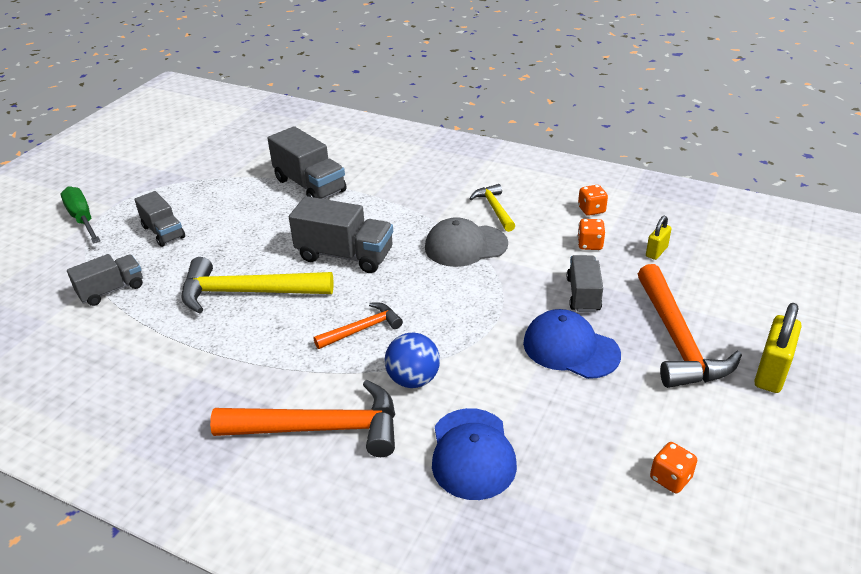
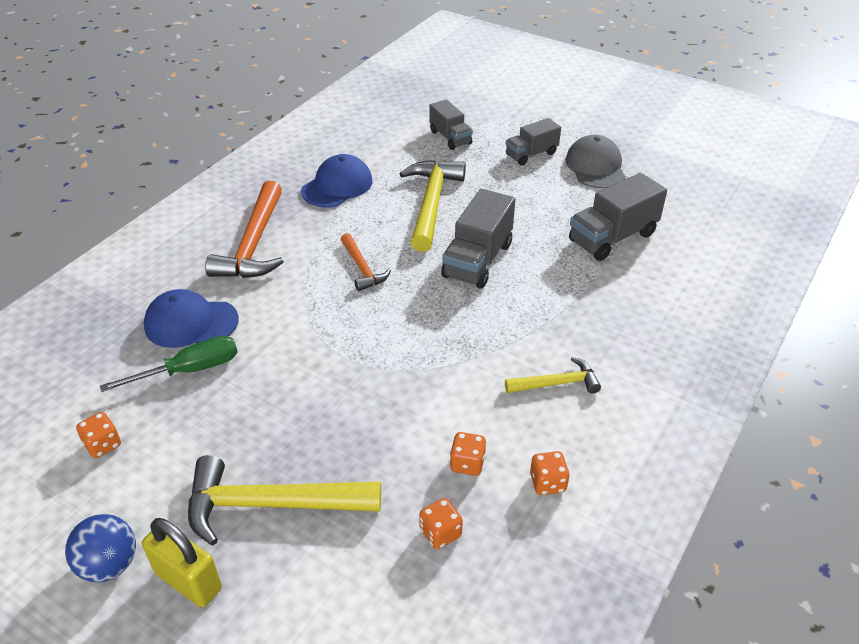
camera: 95 degrees right, 5 degrees up
green screwdriver [61,186,100,244] -> green screwdriver moved to [100,336,238,392]
blue ball [385,332,440,388] -> blue ball moved to [65,514,136,582]
grey cap [425,217,508,267] -> grey cap moved to [565,135,626,189]
blue cap [523,309,621,379] -> blue cap moved to [301,154,373,207]
grey truck [567,255,603,312] -> none
orange hammer [638,264,742,388] -> yellow hammer [188,455,381,545]
yellow padlock [646,216,672,260] -> orange dice [419,498,463,549]

